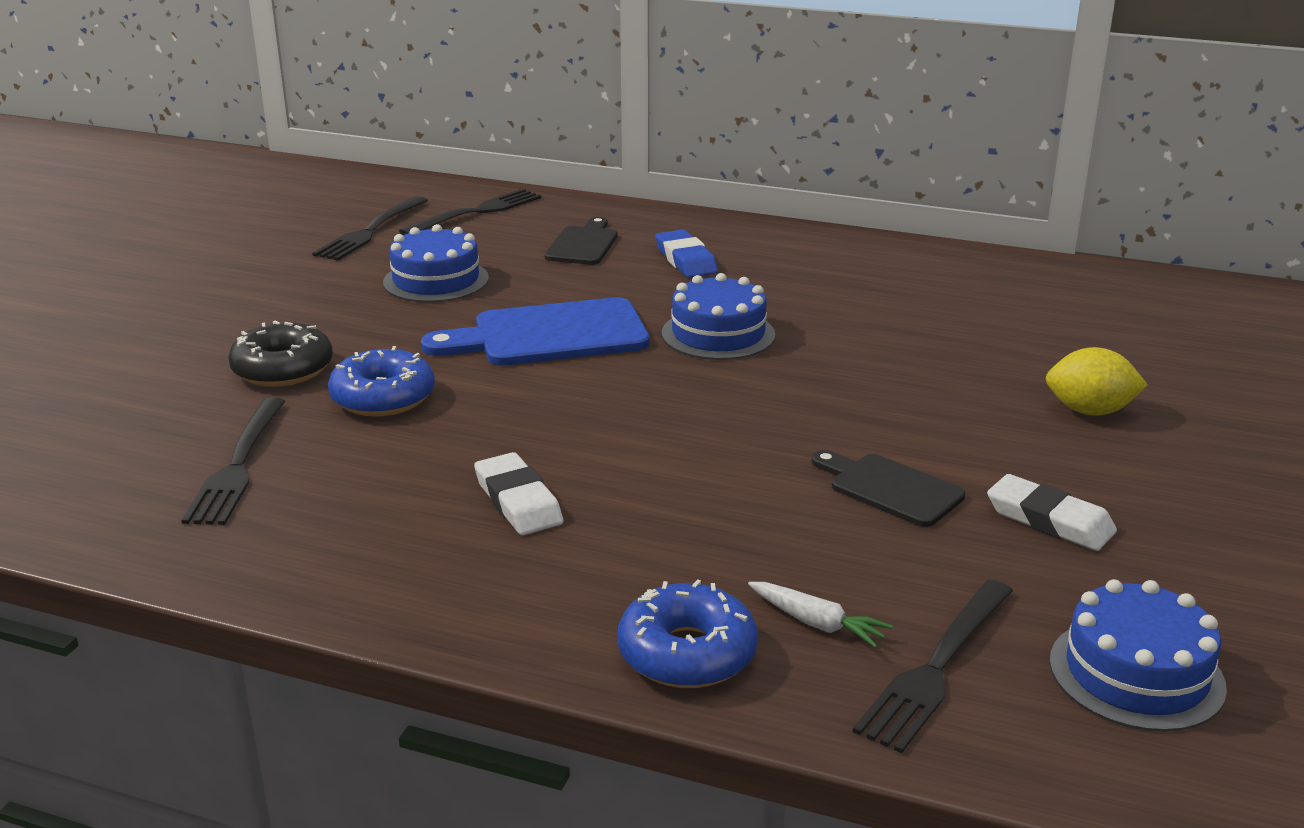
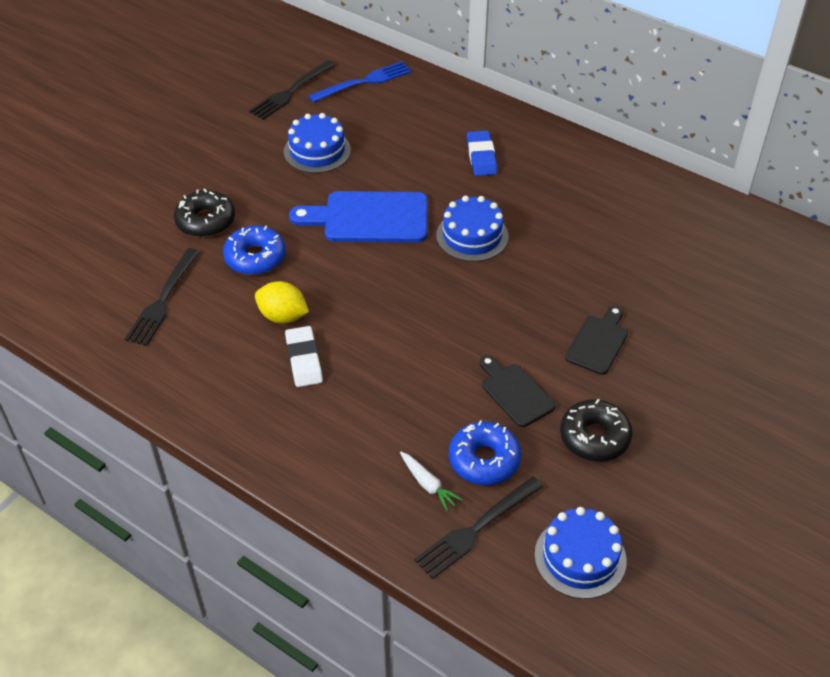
camera: 15 degrees right, 20 degrees up
black fork [399,189,541,235] -> blue fork [308,61,412,103]
black cutting board [545,217,617,265] -> black cutting board moved to [565,306,628,375]
blue donut [618,579,758,688] -> blue donut moved to [449,420,521,485]
white eraser [987,474,1117,551] -> black donut [560,399,633,461]
yellow lemon [1046,347,1148,416] -> yellow lemon moved to [255,281,309,324]

